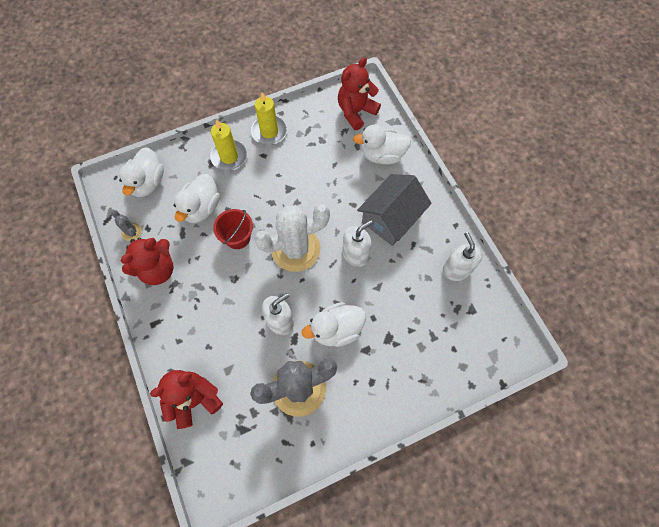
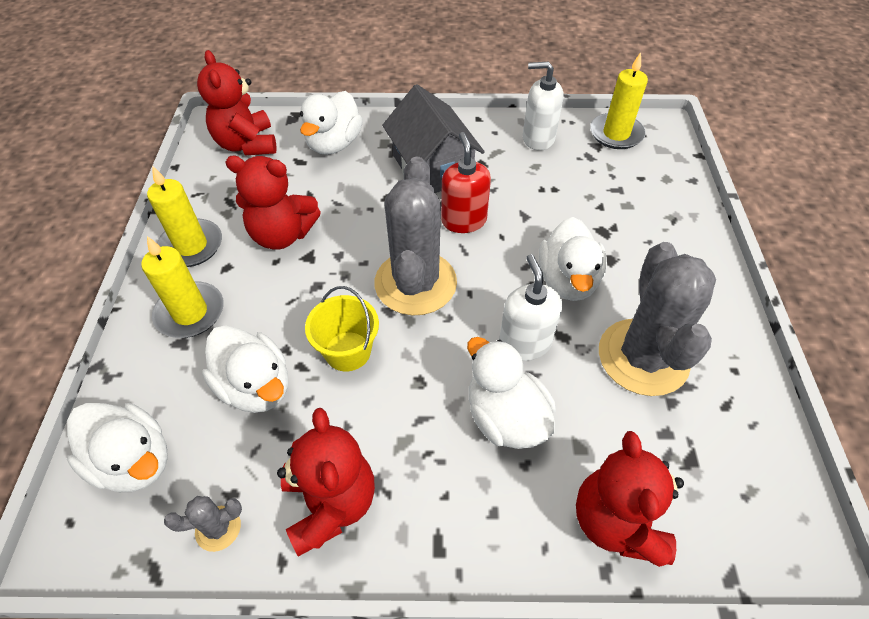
camera: 65 degrees left, 15 degrees down
red bucket [213,209,253,249] -> yellow bucket [305,286,379,371]
white cactus [254,204,330,272] -> grey cactus [374,157,457,316]
white soap dispenser [342,220,373,267] -> red soap dispenser [441,132,491,233]
none -> red teddy bear [225,156,321,250]
none -> white duck [467,337,556,449]
none -> yellow candle [590,52,648,149]

